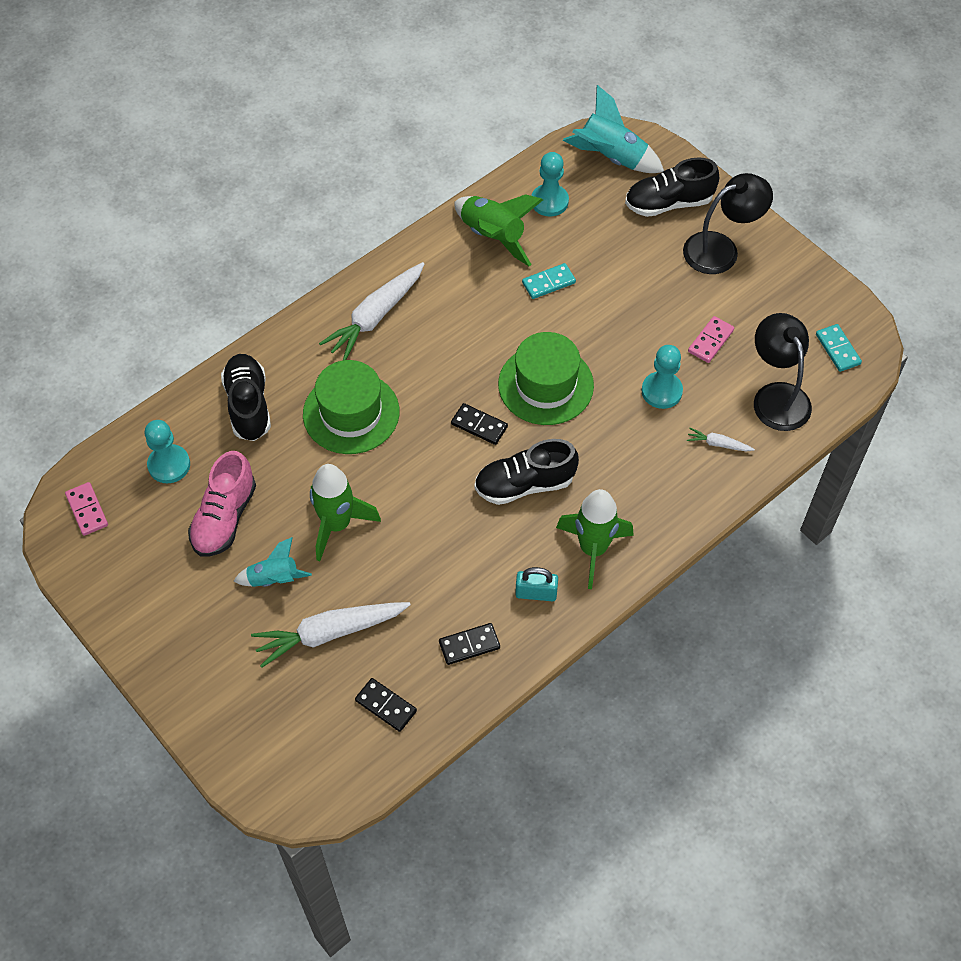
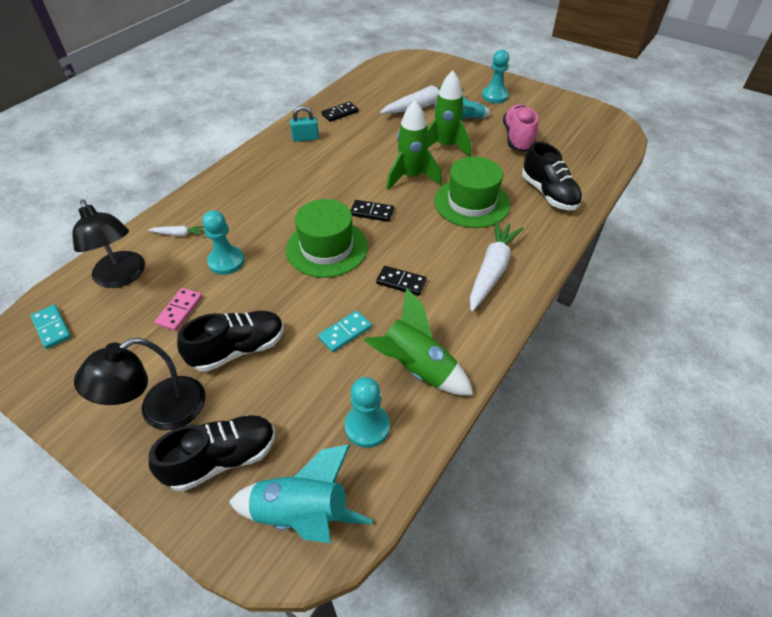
camera: 165 degrees right, 10 degrees down
pink domino [65,482,108,536] -> none
turquoise pawn [145,420,190,483] -> turquoise pawn moved to [482,50,509,103]
black domino [355,678,417,732] -> black domino moved to [376,266,427,296]
black shoe [474,439,579,505] -> black shoe moved to [177,311,284,372]
green rocket [556,489,634,589] -> green rocket moved to [386,100,442,190]

